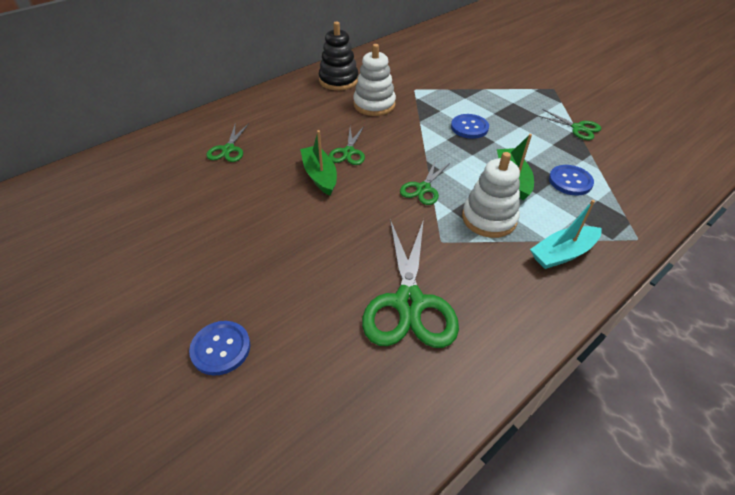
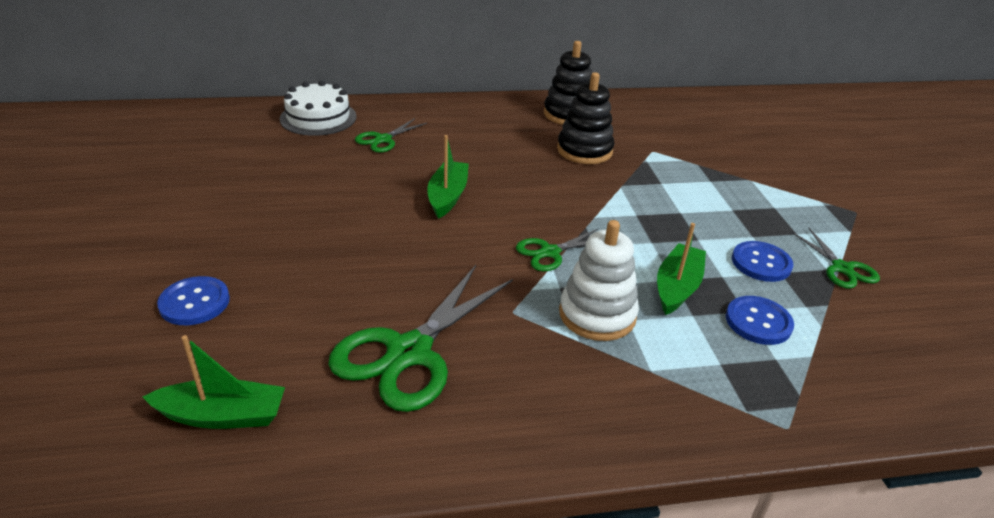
camera: 30 degrees right, 10 degrees down
green scissors [329,126,365,165] -> none
white stacking toy [353,44,396,116] -> black stacking toy [557,72,614,164]
blue button [451,114,489,139] -> blue button moved to [732,241,794,282]
turquoise boat [530,200,602,269] -> none
none -> green boat [142,335,285,429]
none -> white cake [280,81,357,136]

